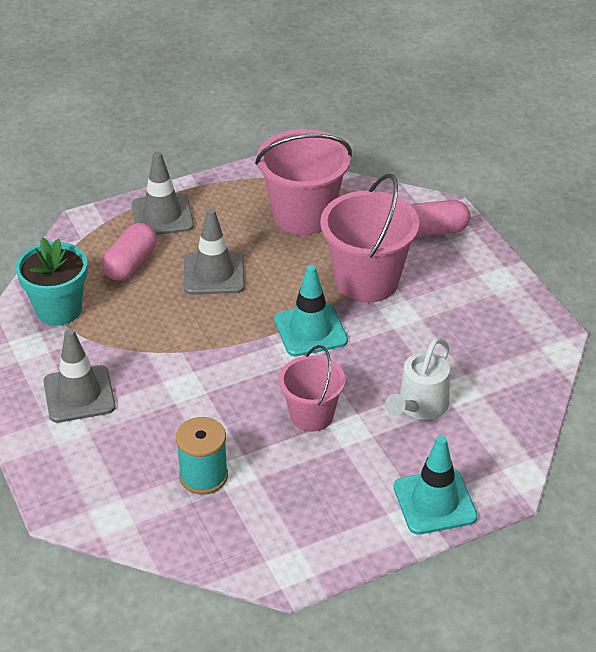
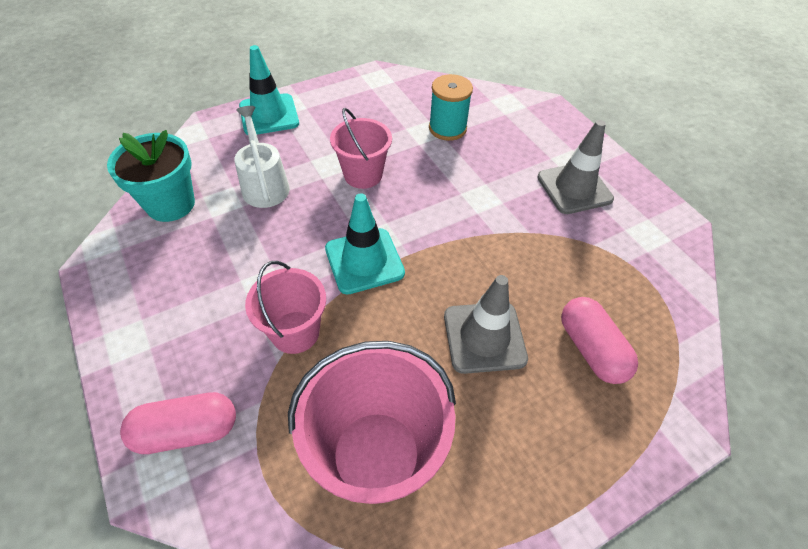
camera: 175 degrees right, 10 degrees up
turquoise flower pot [16,237,88,325] -> turquoise flower pot moved to [107,130,195,222]
pink capsule [102,223,157,281] -> pink capsule turned 45 degrees counterclockwise [561,297,638,384]
grey traffic cone [132,151,194,235] -> none
pink bucket [320,174,419,303] -> pink bucket [245,261,326,354], size x0.62
white watering can [385,337,450,420] -> white watering can turned 45 degrees counterclockwise [234,106,290,208]

